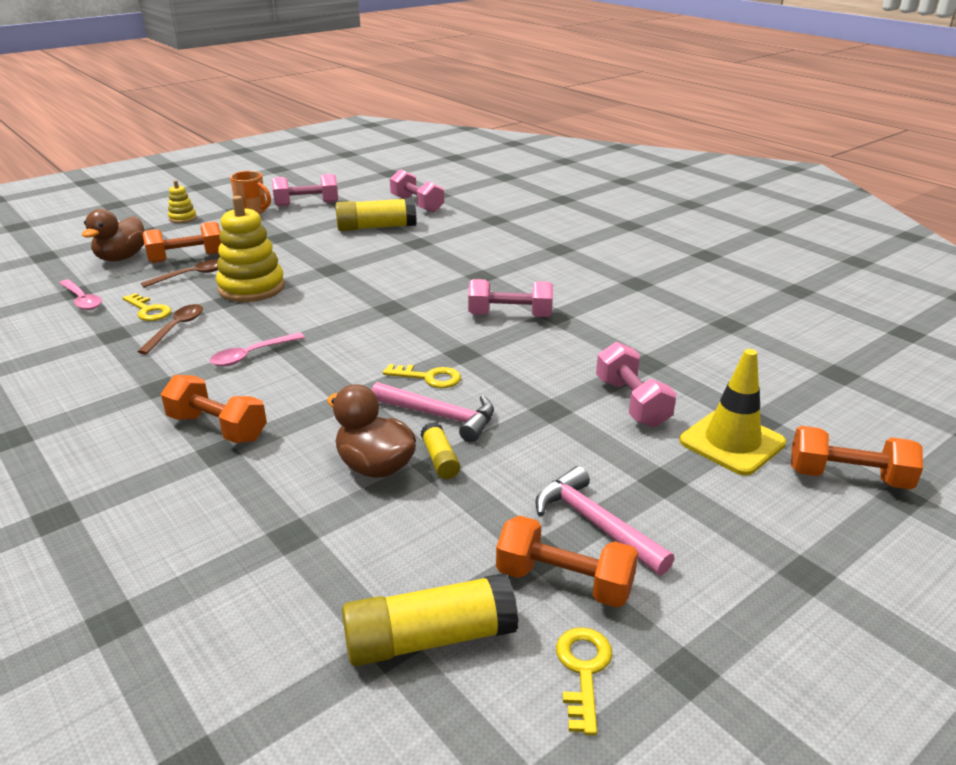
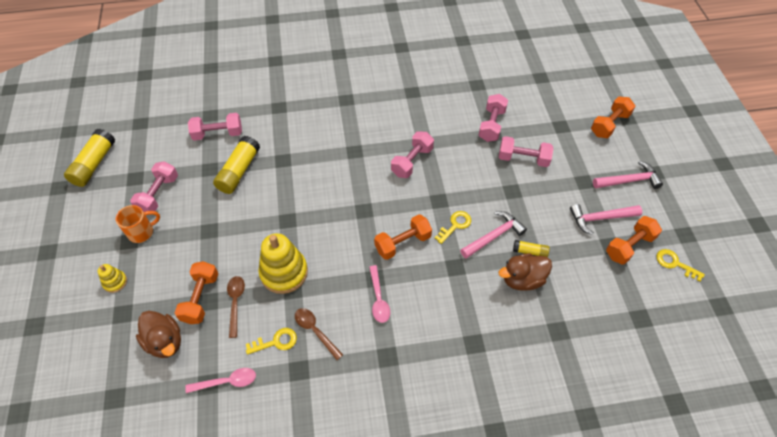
camera: 60 degrees left, 25 degrees up
orange dumbbell [161,375,267,443] -> orange dumbbell moved to [374,214,432,260]
yellow glue stick [342,573,519,666] -> yellow glue stick moved to [64,129,115,187]
yellow traffic cone [679,349,786,476] -> none
none -> pink dumbbell [479,94,508,142]
none -> pink hammer [593,161,663,189]

